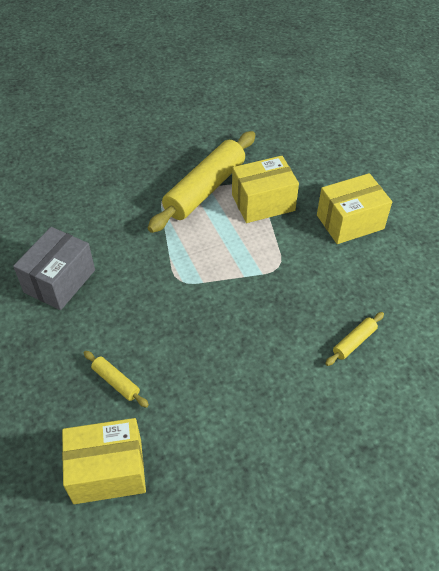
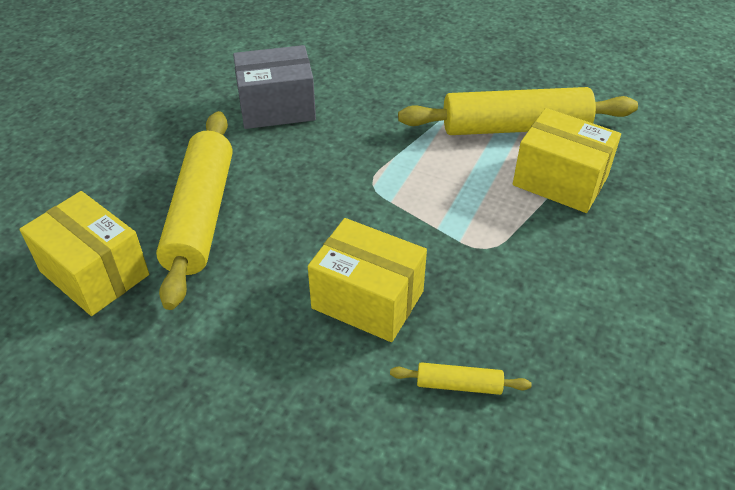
camera: 50 degrees right, 5 degrees down
yellow rolling pin [84,351,149,408] -> yellow rolling pin [156,111,232,310], size x2.32
yellow box [317,173,392,244] -> yellow box moved to [308,218,427,342]

